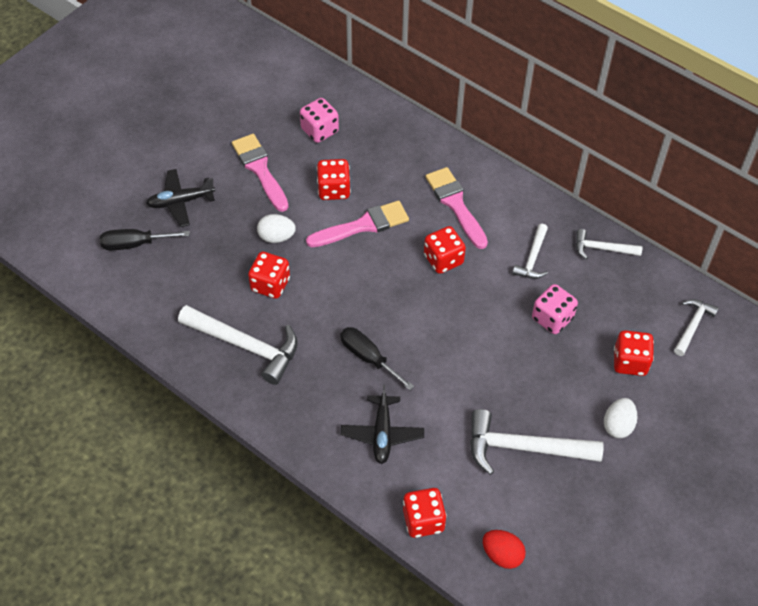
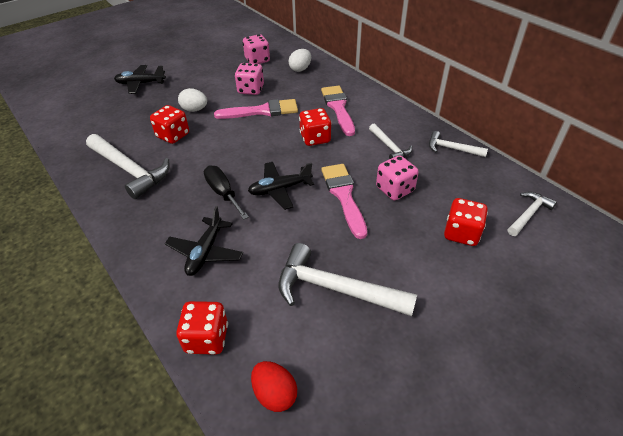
camera: 15 degrees right, 10 degrees down
black screwdriver [100,229,189,250] -> none
pink brush [232,134,289,212] -> pink brush moved to [321,164,367,239]
red dice [317,159,351,200] -> pink dice [235,63,264,95]
white hammer [512,224,548,279] -> white hammer turned 60 degrees counterclockwise [369,124,412,159]
white egg [604,398,637,438] -> white egg moved to [288,49,311,72]
none -> black plane [248,162,314,210]

